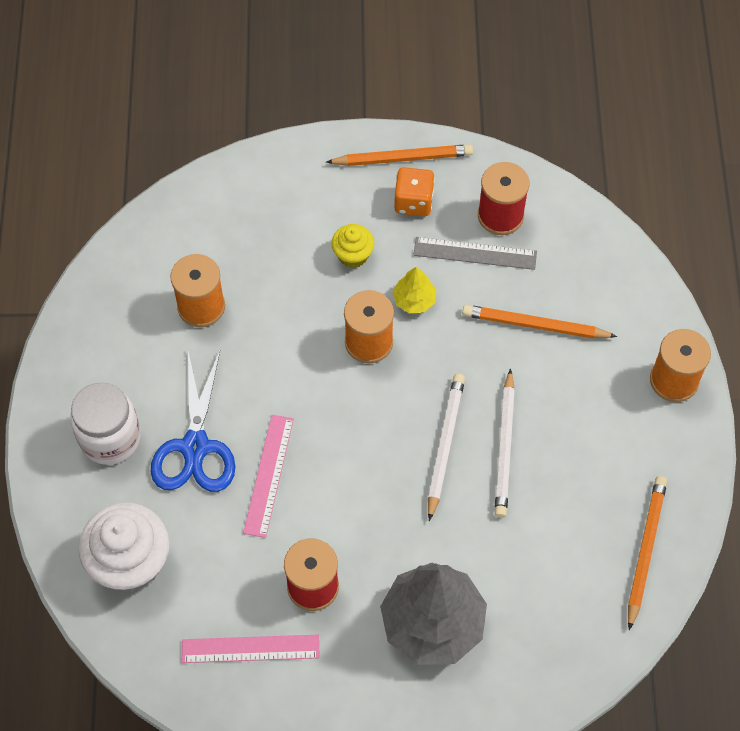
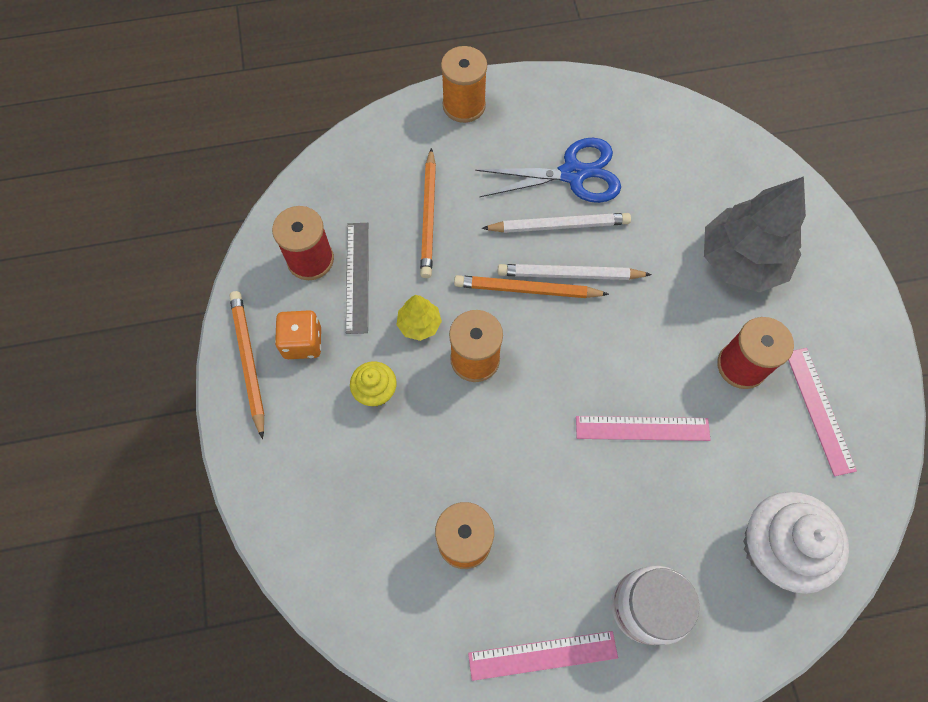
camera: 100 degrees left, 5 degrees up
blue scissors [151,351,236,492] -> blue scissors moved to [475,138,621,203]
orange pencil [628,476,667,630] -> orange pencil moved to [454,275,609,298]
none -> pink ruler [468,631,618,681]

